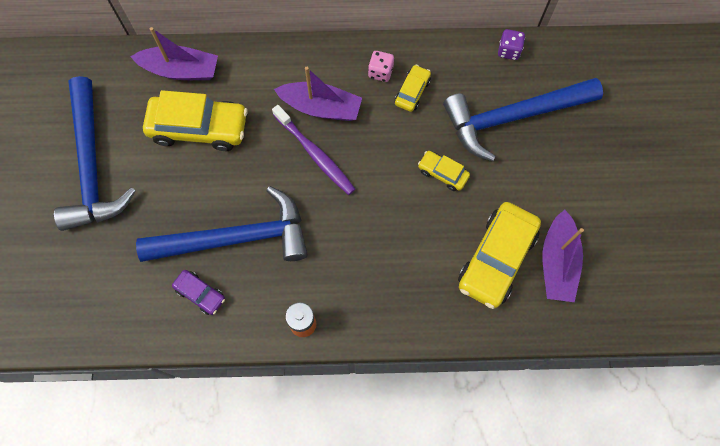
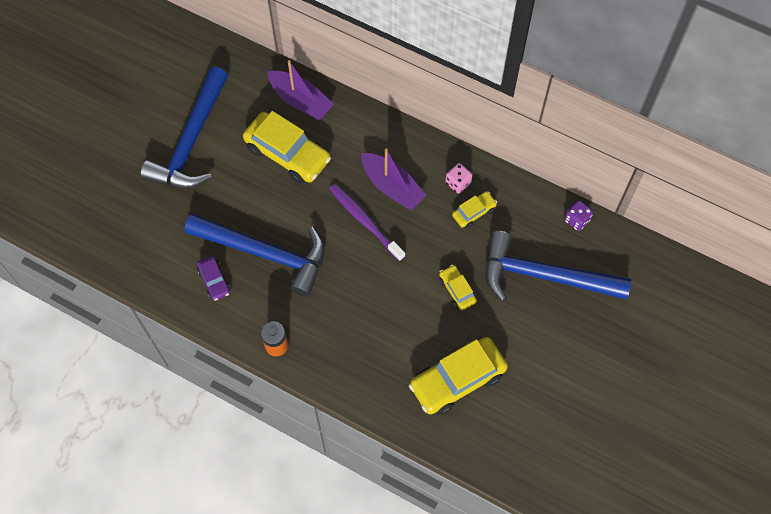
camera: 30 degrees right, 5 degrees down
purple toothbrush [272,105,355,195] -> purple toothbrush turned 150 degrees clockwise [329,184,405,261]
purple boat [543,210,584,302] -> none

